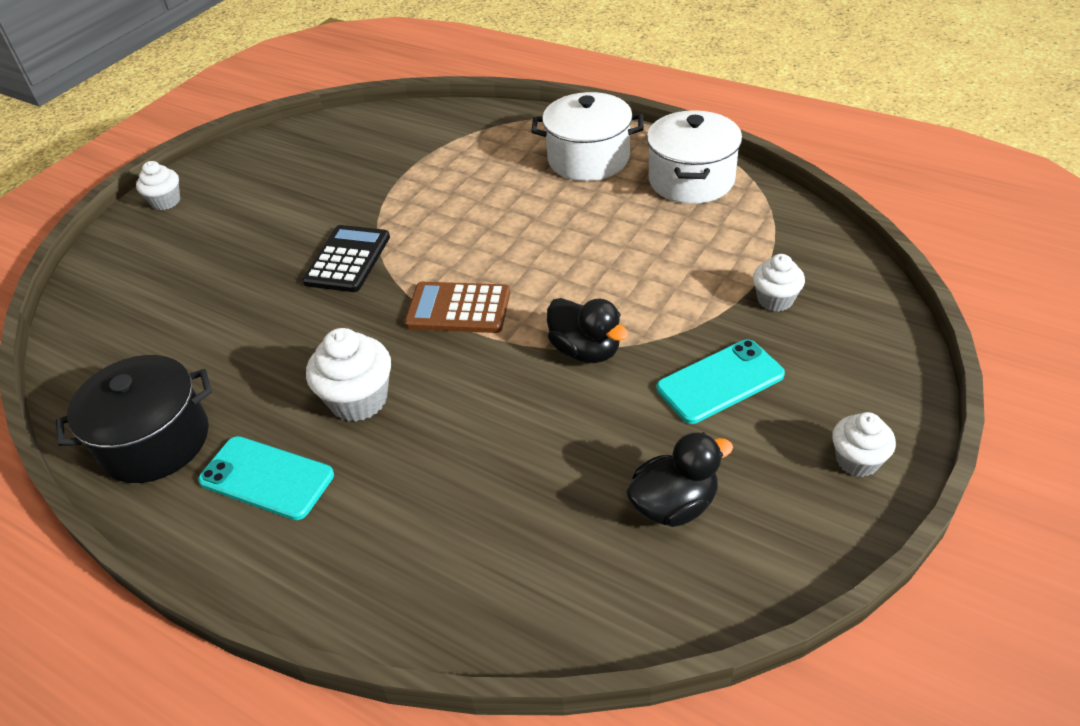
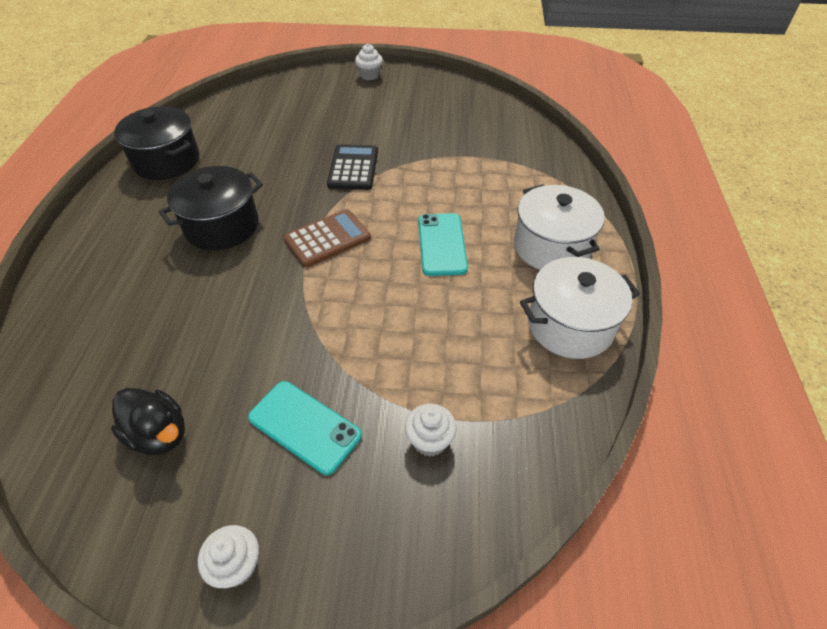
camera: 60 degrees right, 5 degrees up
turquoise phone [198,436,334,520] -> turquoise phone moved to [419,213,468,276]
black calculator [302,225,390,292] -> black calculator turned 75 degrees counterclockwise [327,144,378,190]
white cupcake [306,328,391,421] -> black pot [159,166,263,250]
brown calculator [404,282,510,333] -> brown calculator turned 75 degrees clockwise [284,209,371,268]
black duck [547,298,628,363] -> none

